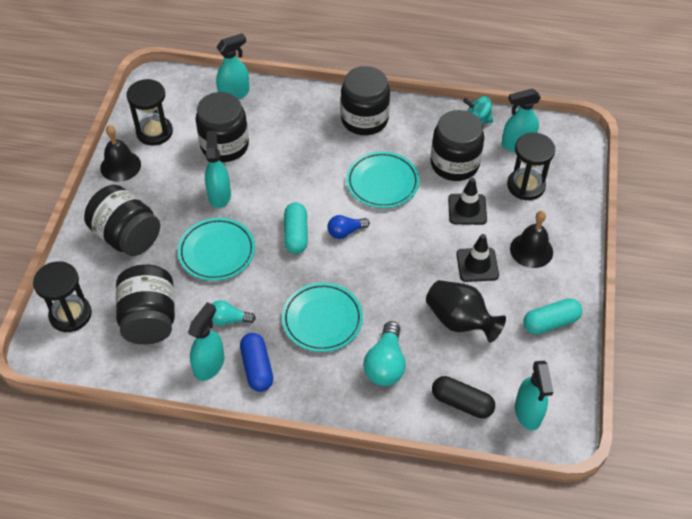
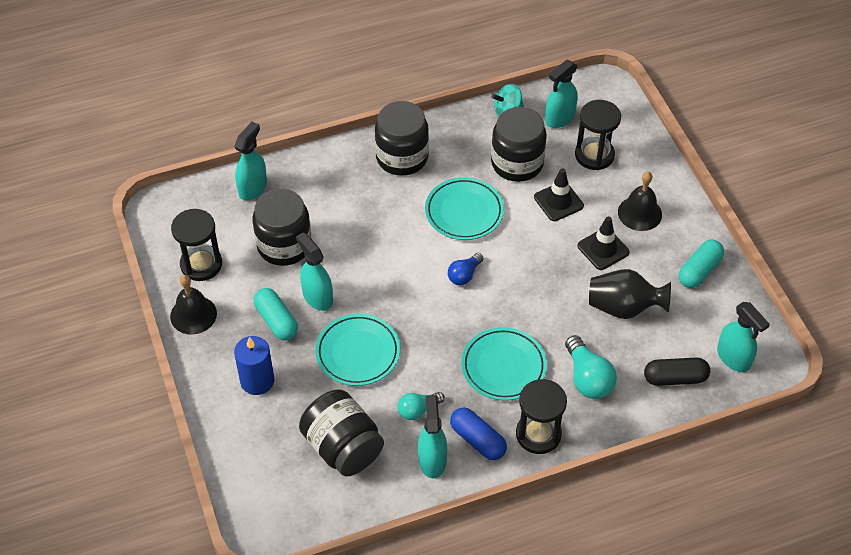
camera: 30 degrees left, 0 degrees up
black hourglass [33,261,92,332] -> black hourglass moved to [516,379,567,454]
black jar [84,185,160,256] -> blue candle [234,336,274,395]
turquoise capsule [284,202,308,254] -> turquoise capsule moved to [254,288,298,340]

